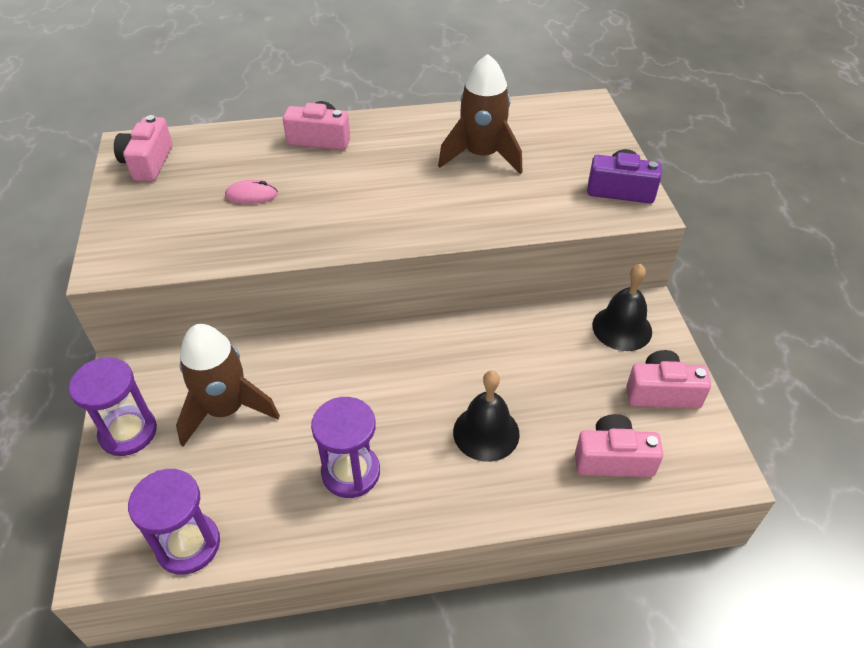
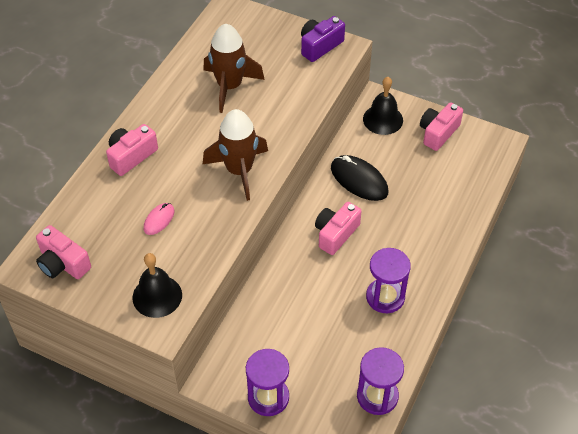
camera: 55 degrees left, 5 degrees up
brown rocket [176,324,280,447] -> brown rocket moved to [203,109,268,201]
black bell [453,371,520,462] -> black bell moved to [132,253,182,318]
pink camera [575,414,664,477] -> pink camera moved to [315,202,362,255]
none -> black mouse [331,155,388,201]

